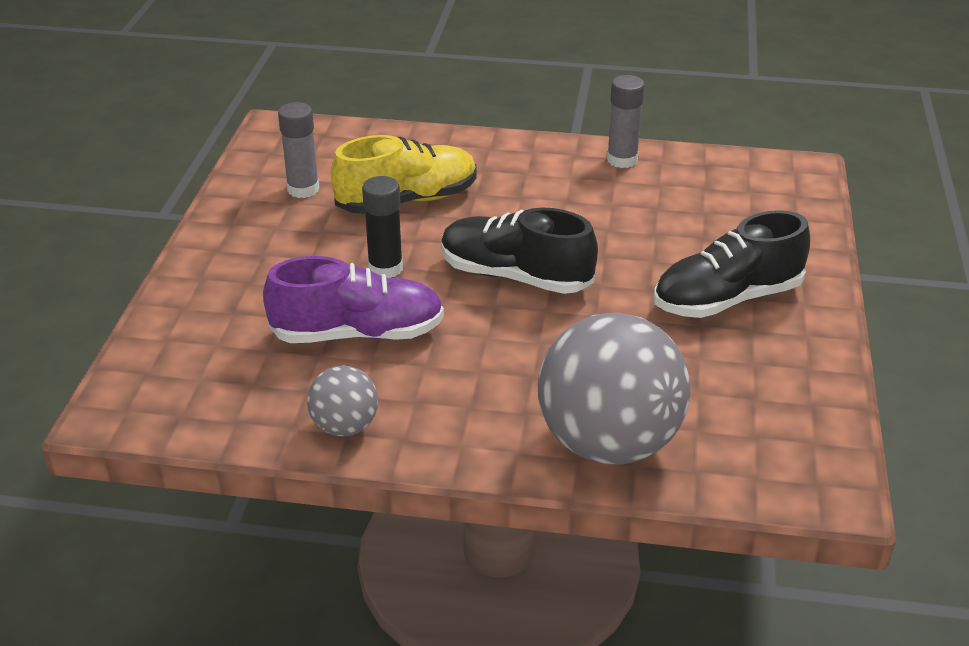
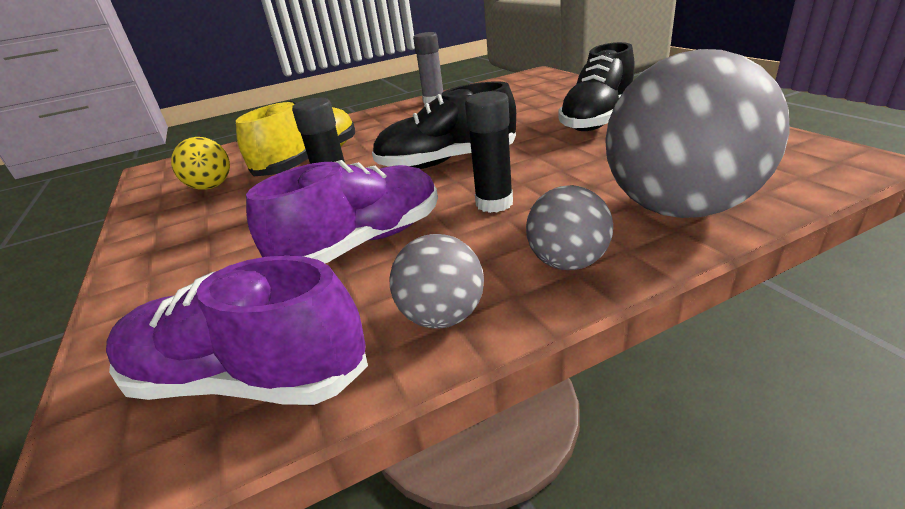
camera: 30 degrees left, 5 degrees down
grey glue stick [278,102,319,198] -> yellow ball [171,137,230,190]
none -> purple shoe [106,255,368,405]
none -> black glue stick [465,91,513,213]
none -> grey ball [526,185,613,270]

